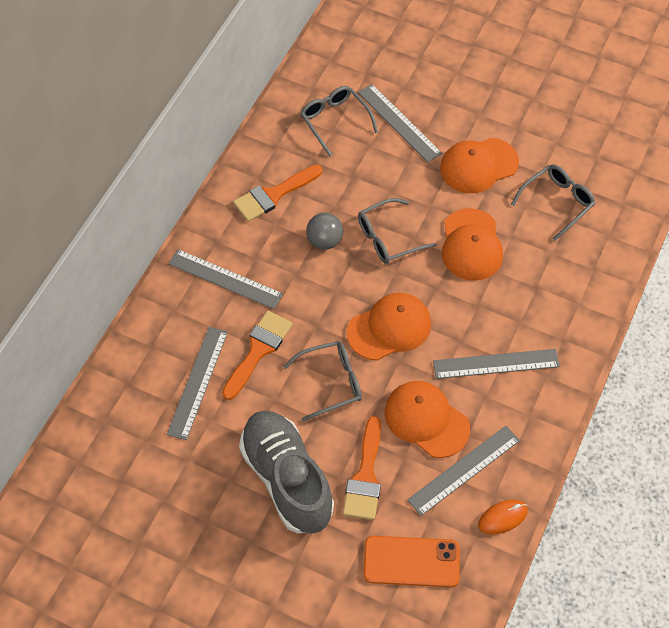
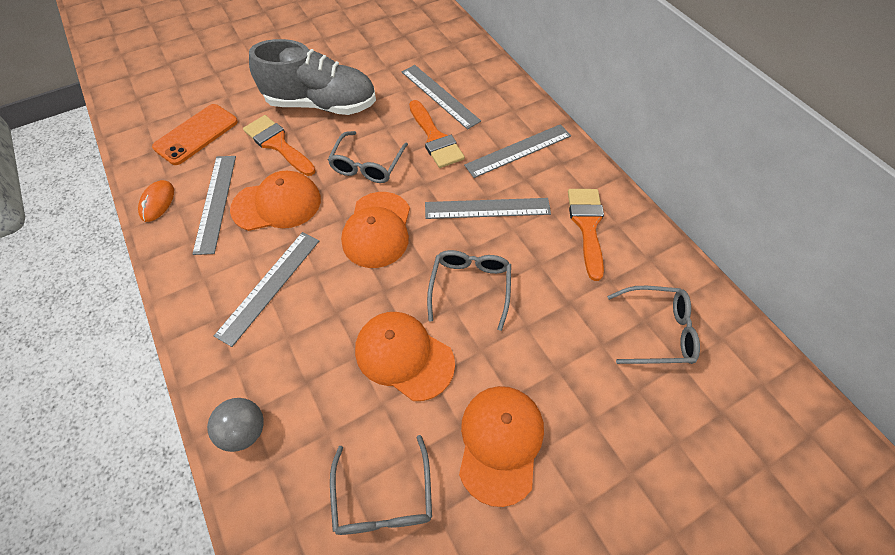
camera: 125 degrees right, 0 degrees up
grey ball [306,213,343,250] -> grey ball moved to [207,398,263,452]
grey ruler [358,84,442,162] -> grey ruler moved to [425,198,551,219]

